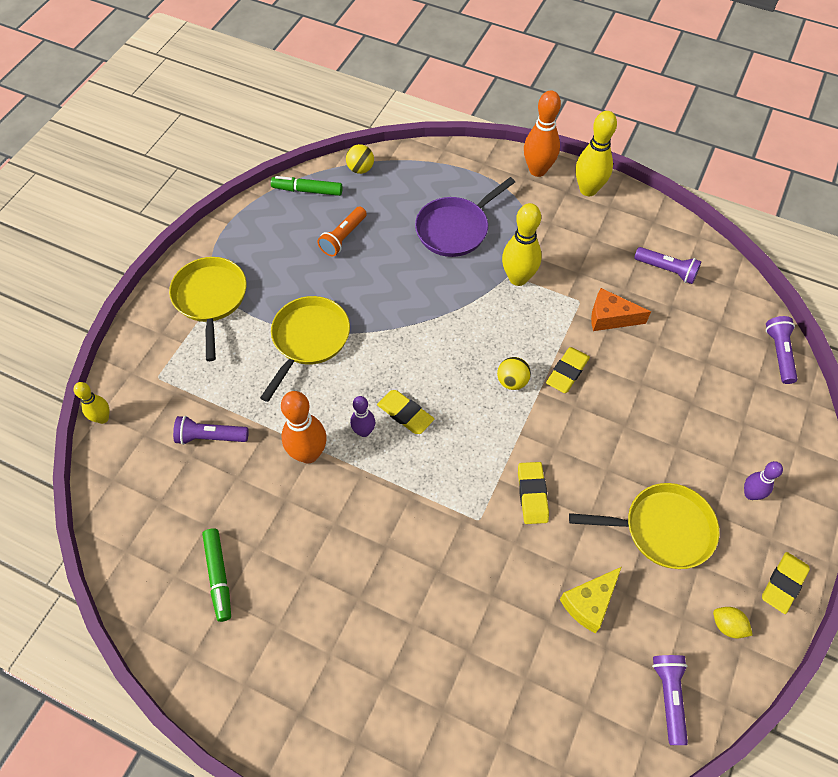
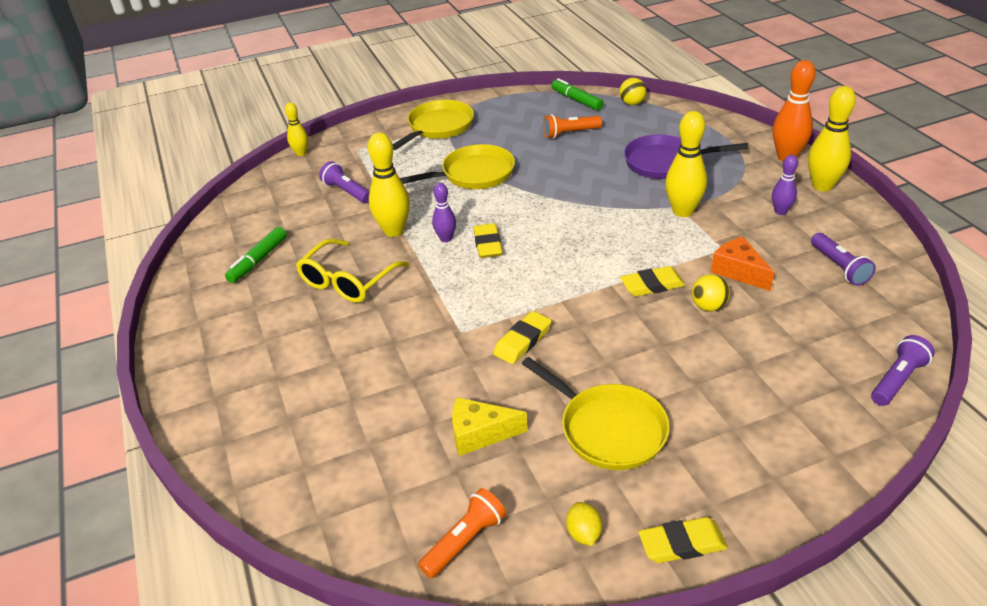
camera: 45 degrees right, 20 degrees down
orange bowling pin [281,391,327,463] -> yellow bowling pin [368,132,410,237]
yellow ball [497,357,531,390] -> yellow ball moved to [692,274,730,311]
purple flashlight [652,655,688,745] -> orange flashlight [418,488,506,578]
purple bowling pin [744,461,783,500] -> purple bowling pin moved to [772,155,798,215]
none -> yellow glasses [296,239,409,303]

